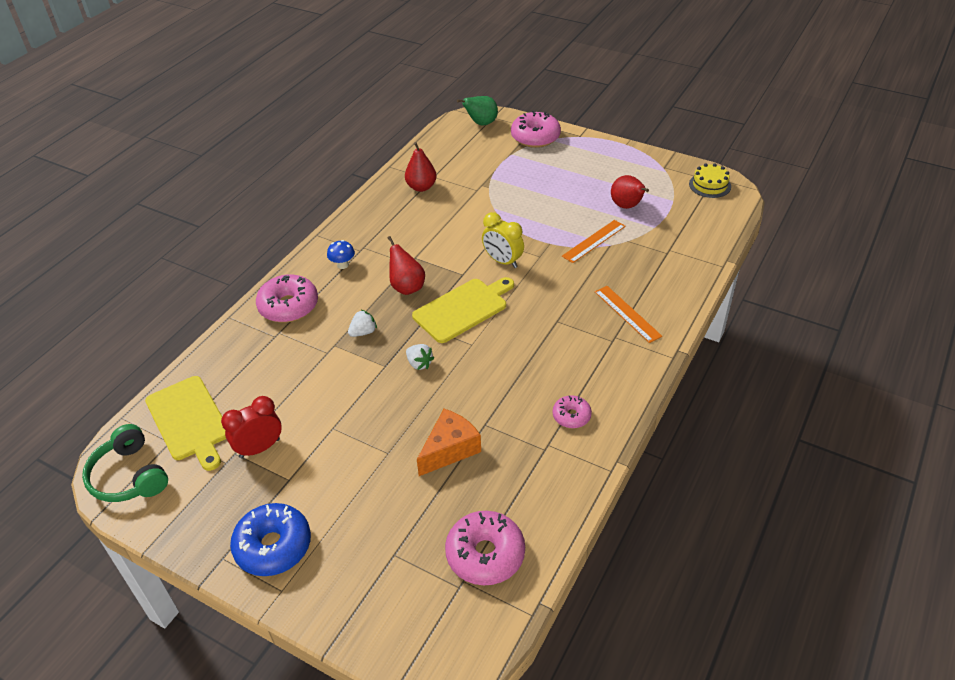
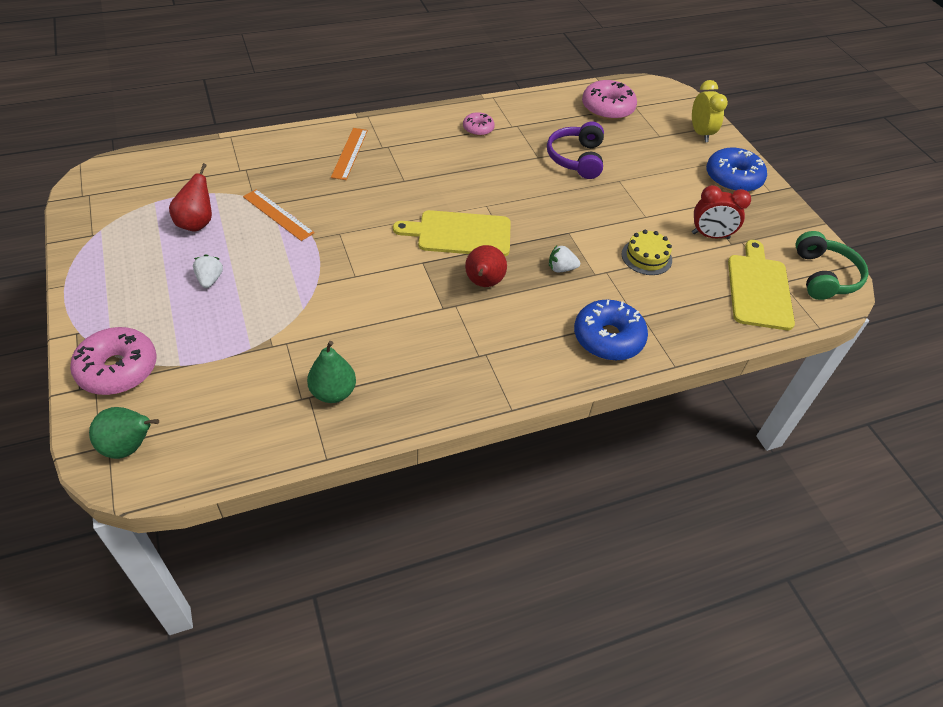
camera: 145 degrees left, 5 degrees up
pink donut [256,274,318,323] -> blue donut [574,300,648,361]
blue mushroom [327,240,355,269] -> none
red pear [405,142,437,192] -> green pear [307,341,356,403]
white strawberry [406,344,434,370] -> white strawberry moved to [193,254,223,288]
orange cheese [417,409,481,476] -> purple headphones [547,122,604,179]
yellow clock [482,212,524,268] -> yellow clock moved to [692,80,728,142]
orange ruler [562,220,626,263] -> orange ruler turned 45 degrees clockwise [243,189,315,241]
yellow cake [689,163,731,198] -> yellow cake moved to [622,230,672,275]

